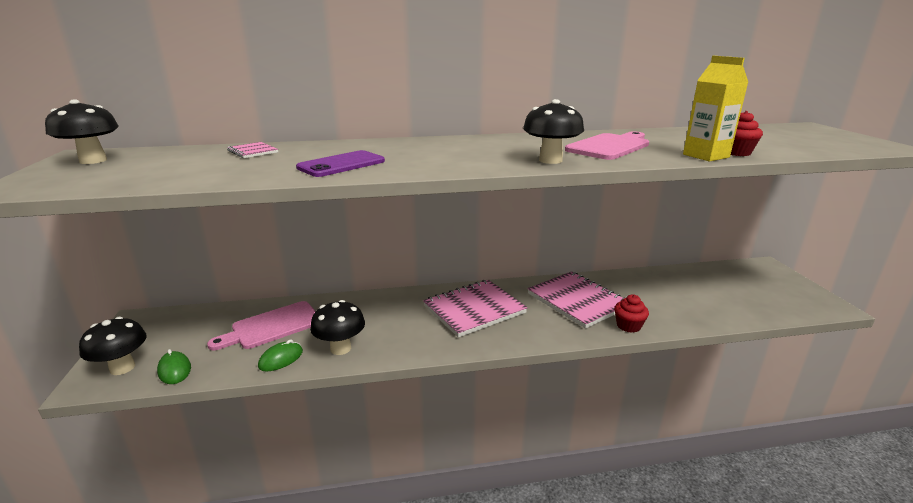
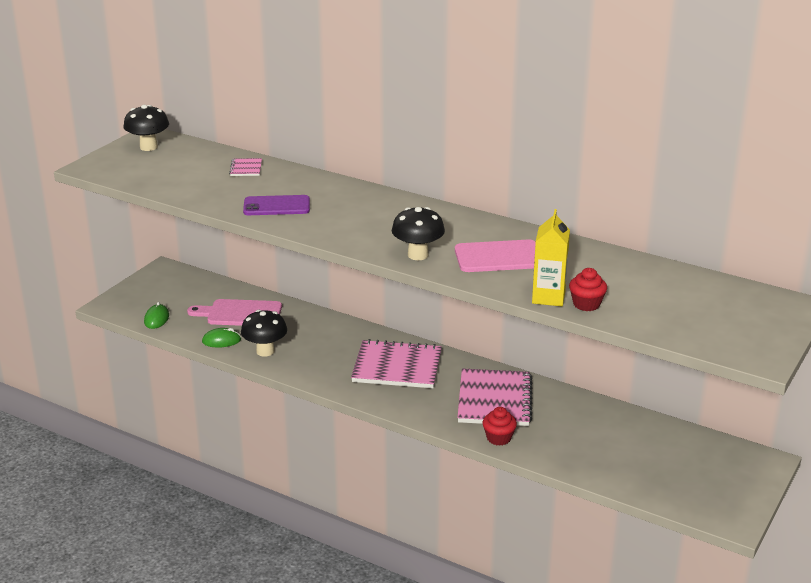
camera: 40 degrees right, 5 degrees up
black mushroom [79,317,147,375] -> none

